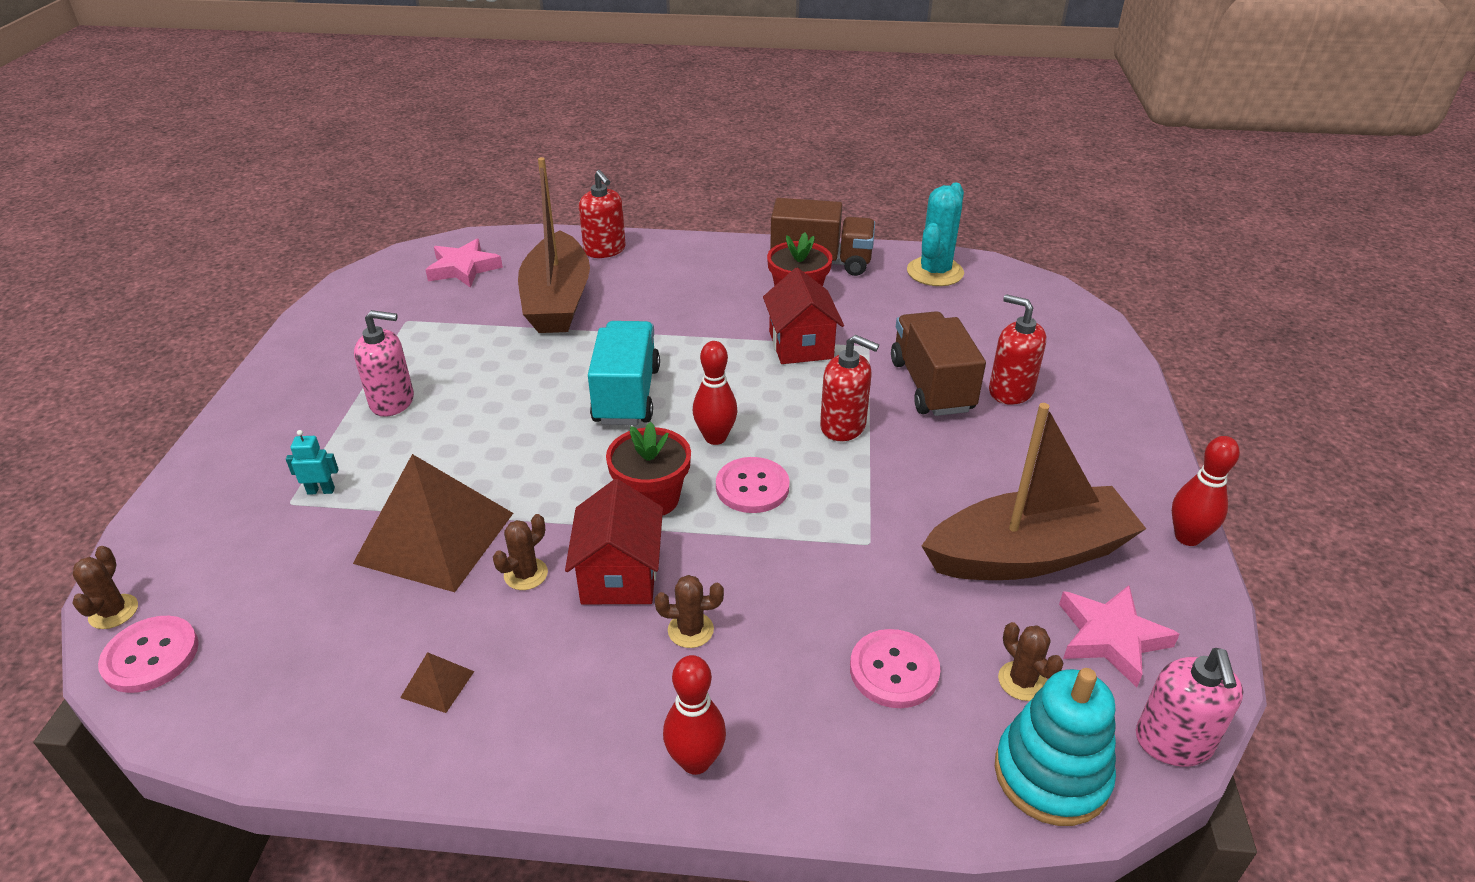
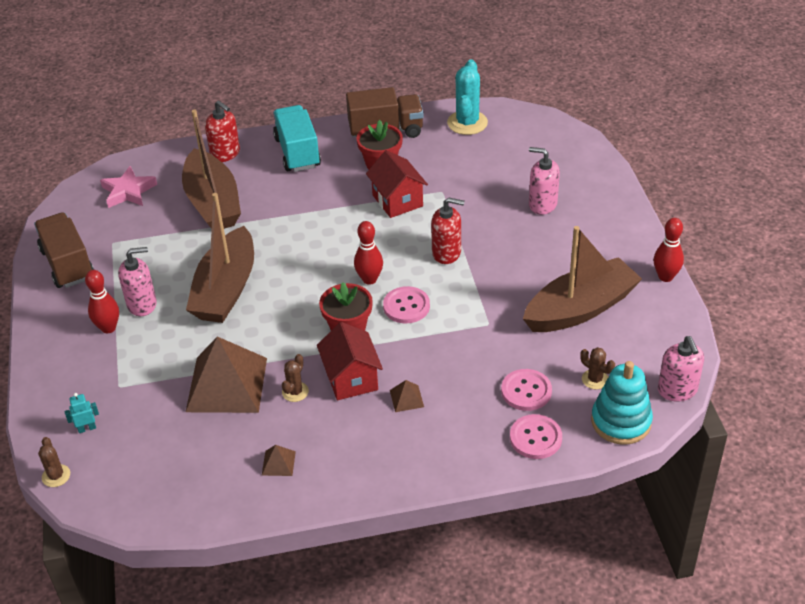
camera: 15 degrees left, 5 degrees up
pink button [98,616,198,693] -> pink button moved to [510,414,562,459]
turquoise robot [286,430,339,495] -> turquoise robot moved to [65,393,99,433]
turquoise truck [588,321,660,425] -> turquoise truck moved to [273,105,321,172]
brown cactus [655,575,724,648] -> brown pyramid [390,380,424,412]
red bowling pin [663,655,726,775] -> red bowling pin moved to [85,270,119,333]
brown truck [891,311,986,416] -> brown truck moved to [34,212,94,288]
red soap dispenser [989,294,1046,405] -> pink soap dispenser [529,147,560,215]
pink star [1059,585,1180,687] -> none
none -> brown boat [186,193,254,323]

